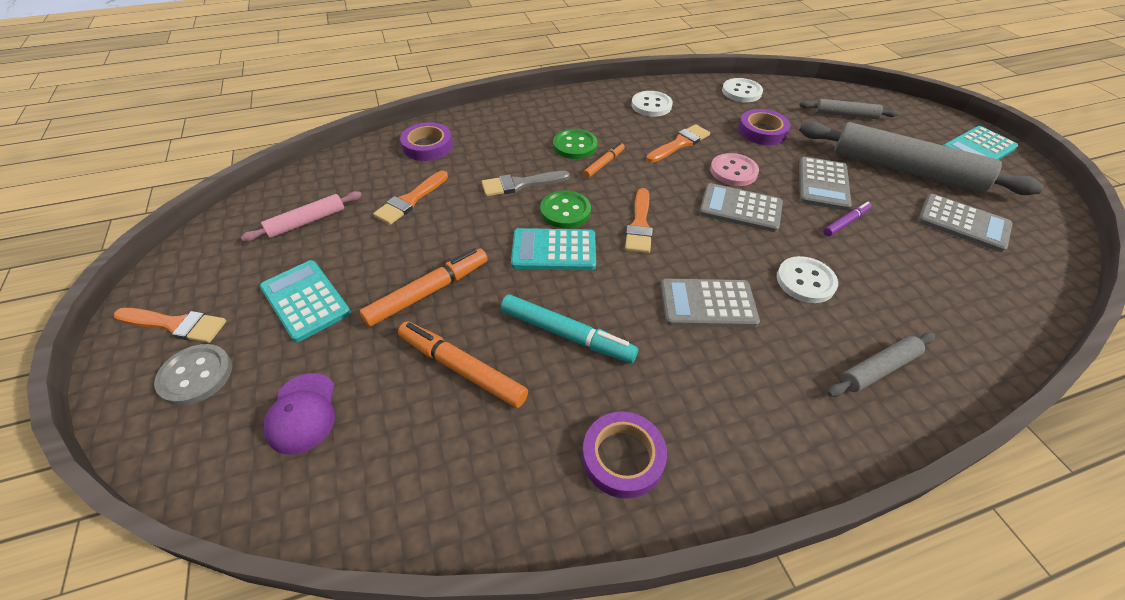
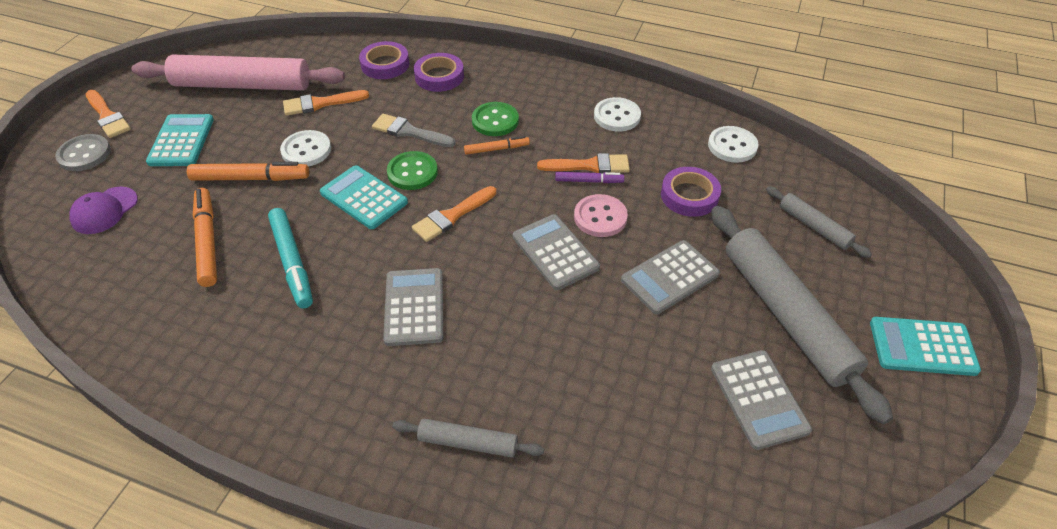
camera: 40 degrees right, 0 degrees up
pink rolling pin [241,191,362,242] -> pink rolling pin [131,54,345,91], size x2.07
purple tape [582,412,667,499] -> purple tape moved to [414,53,464,92]
grey calculator [661,279,760,328] -> grey calculator turned 45 degrees clockwise [383,268,443,346]
white button [777,256,838,303] -> white button moved to [280,130,331,166]
purple marker [824,202,872,236] -> purple marker moved to [555,172,624,183]

